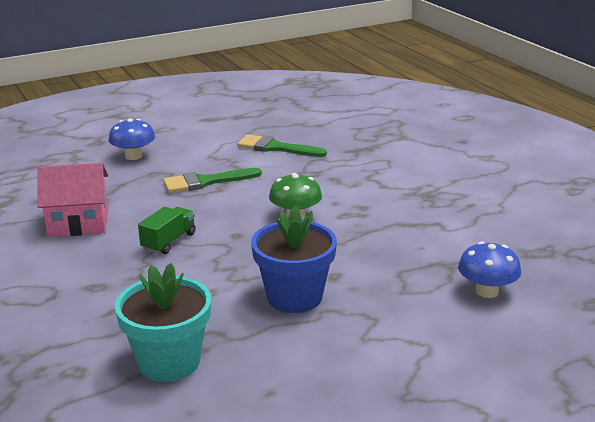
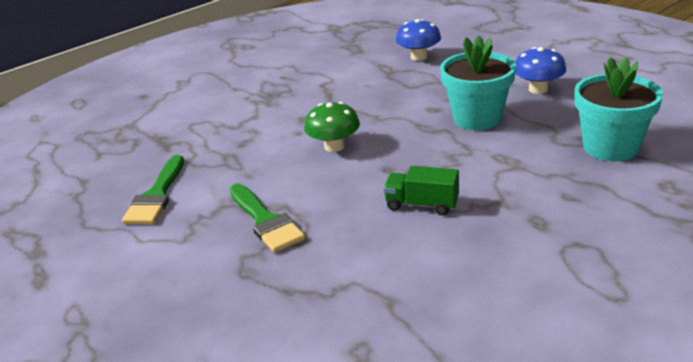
camera: 100 degrees left, 5 degrees up
pink house [37,163,108,237] -> none
blue mushroom [109,118,155,160] -> blue mushroom moved to [515,47,566,94]
blue flower pot [251,206,337,313] -> turquoise flower pot [440,35,516,130]

